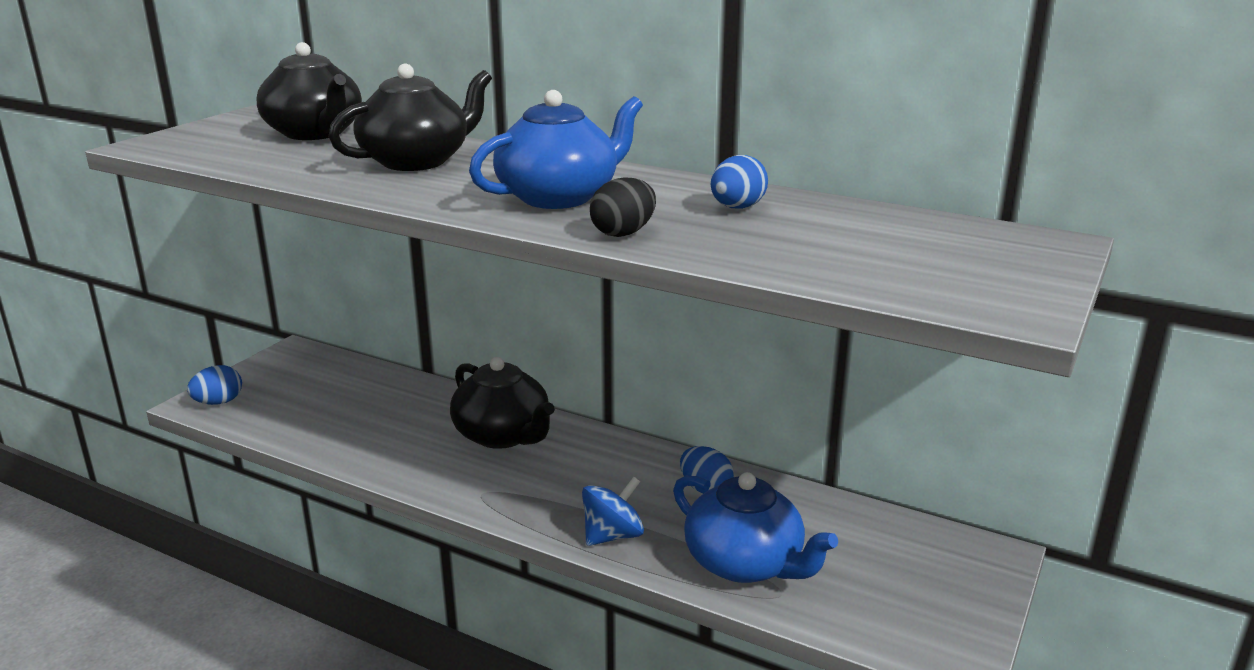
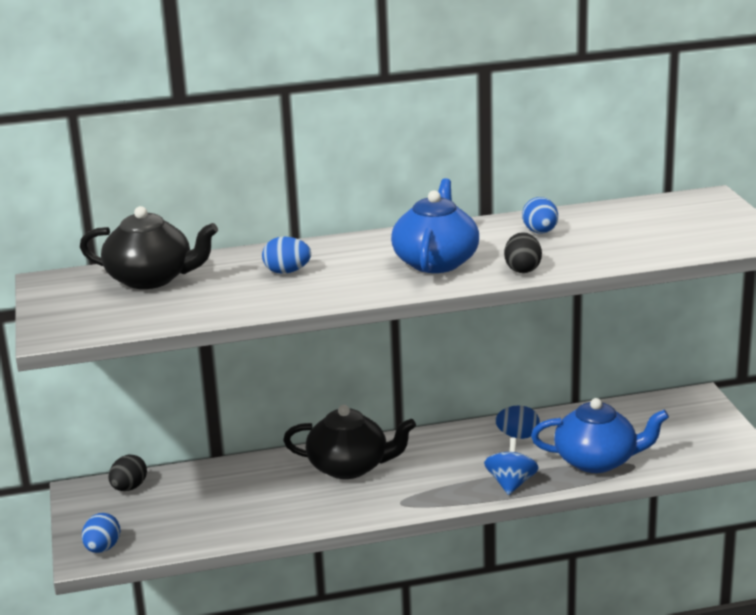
camera: 40 degrees left, 0 degrees up
black teapot [329,64,492,171] -> blue egg [262,237,311,274]
none -> black egg [109,455,147,491]

